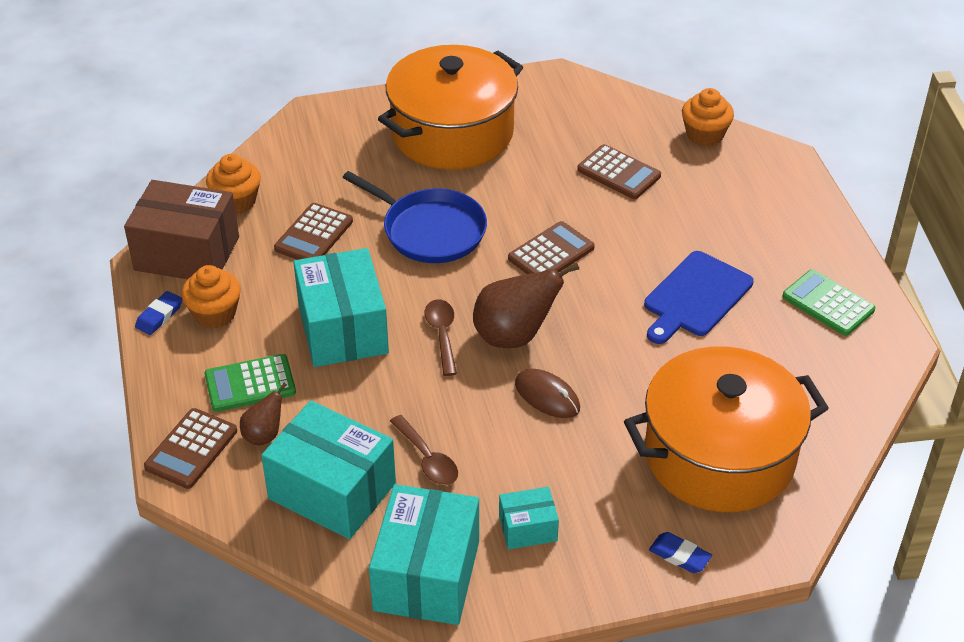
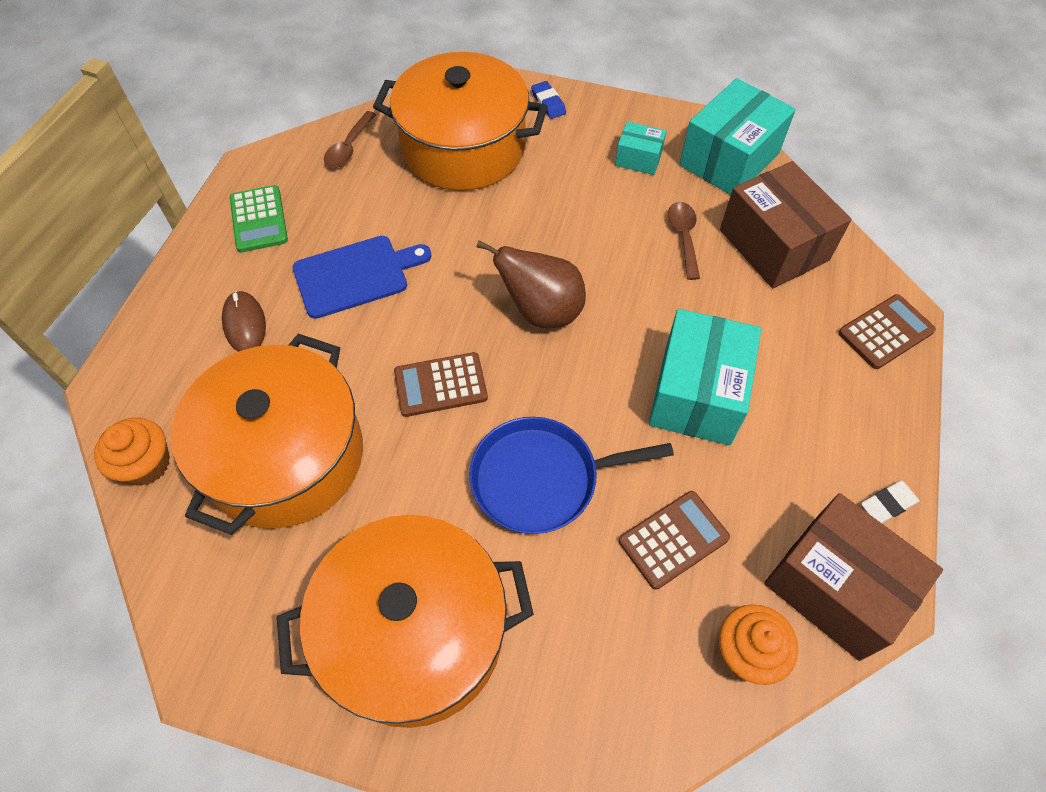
camera: 150 degrees left, 15 degrees up
blue eraser [135,291,182,335] -> white eraser [861,481,919,523]
orange cupcake [181,265,241,329] -> none
green calculator [205,354,296,412] -> none
brown pear [240,383,287,446] -> none
turquoise box [261,401,396,539] -> brown box [720,161,852,289]
blue pan [342,171,487,263] -> blue pan turned 75 degrees counterclockwise [469,417,674,534]
brown spoon [425,299,457,376] -> brown spoon moved to [324,111,376,168]
brown mouse [515,369,580,418] -> brown mouse moved to [222,291,266,352]
brown calculator [577,144,661,199] -> orange pot [171,334,363,535]

